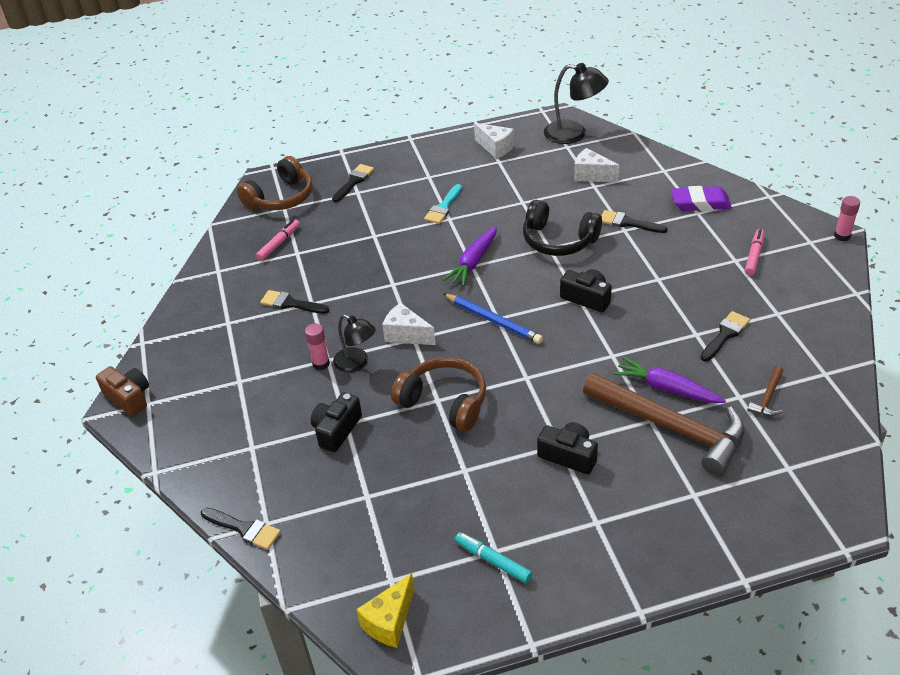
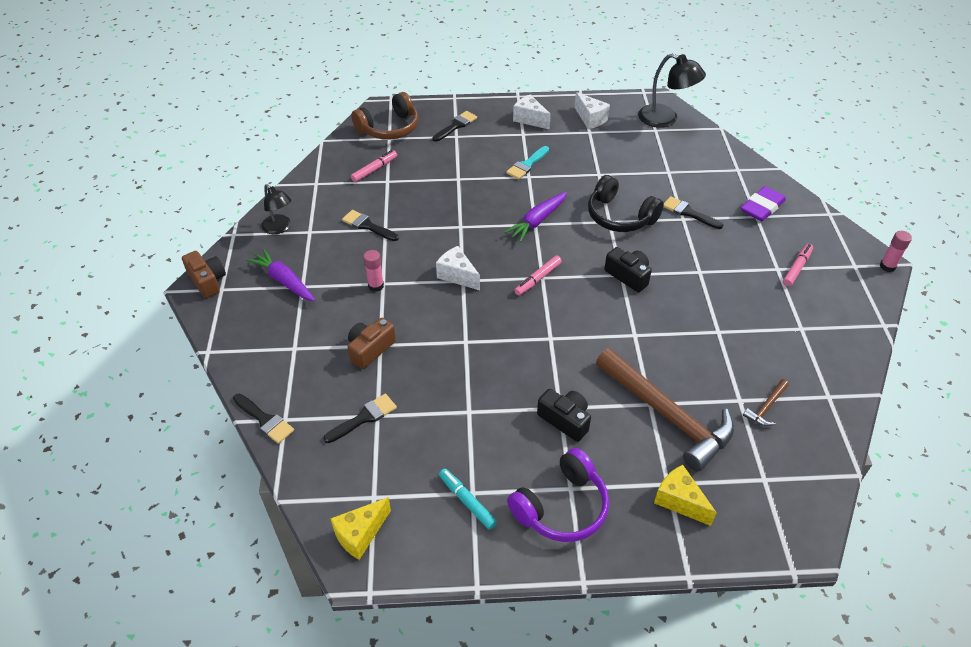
camera: 10 degrees right, 5 degrees up
black camera [311,392,362,452] -> brown camera [348,318,396,369]
black lamp [333,314,376,372] -> black lamp moved to [261,184,291,234]
brown headphones [391,357,486,432] -> none
blue pencil [443,293,543,344] -> pink marker [514,256,562,295]
white cheese [574,148,619,182] -> white cheese moved to [513,94,551,130]
purple carrot [614,357,726,403] -> purple carrot moved to [246,249,315,301]
purple eraser [671,186,732,211] -> purple eraser turned 60 degrees counterclockwise [741,186,786,221]
black brush [700,311,750,362] -> black brush moved to [323,394,397,443]
none -> purple headphones [507,448,609,542]
none -> yellow cheese [654,465,717,526]

